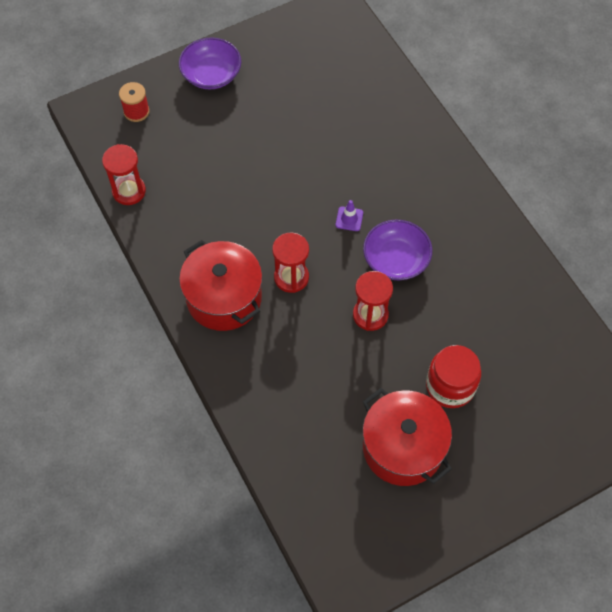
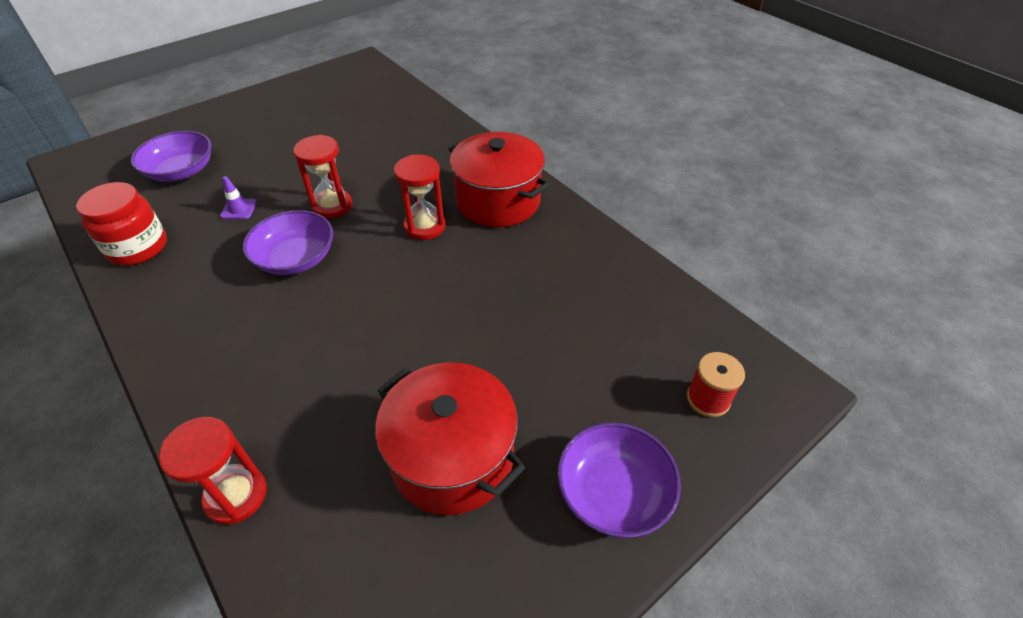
camera: 170 degrees right, 15 degrees down
red hourglass [102,144,146,205] -> red hourglass moved to [159,417,267,525]
purple traffic cone [336,200,363,231] -> purple traffic cone moved to [220,176,257,219]
red pot [363,388,452,486] -> red pot moved to [375,362,525,515]
red jar [426,345,481,408] -> red jar moved to [76,182,167,266]
none -> purple bowl [131,131,212,182]

